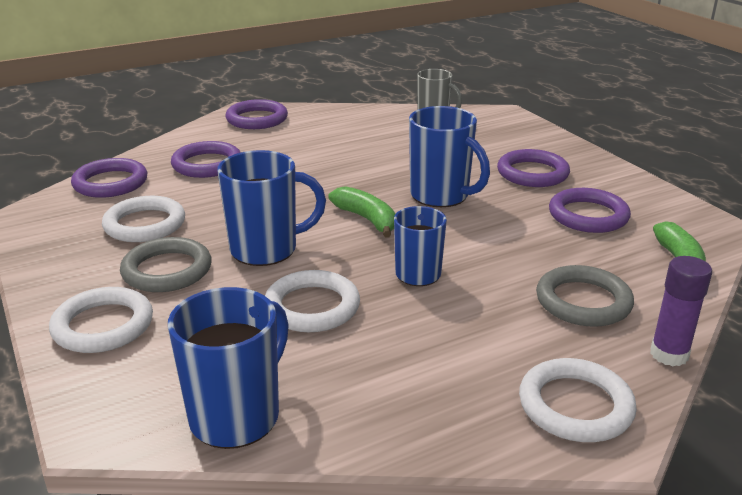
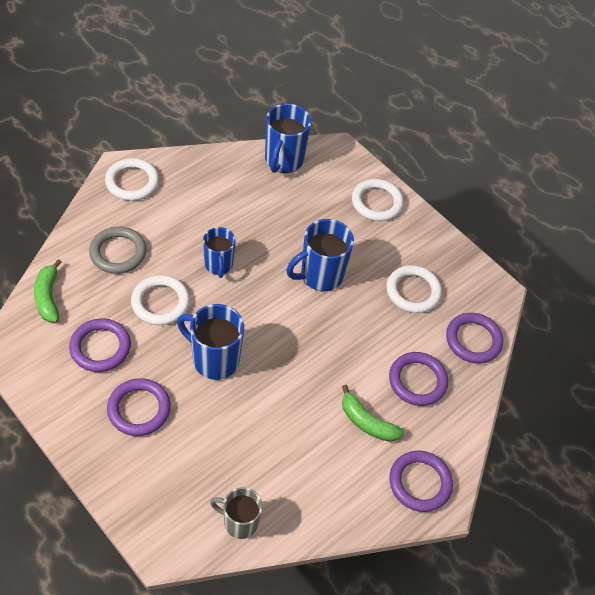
camera: 160 degrees right, 25 degrees up
grey ring [120,237,211,292] -> none
white ring [265,270,360,332] -> white ring moved to [131,275,190,325]
green banana [328,186,396,238] -> green banana moved to [342,385,404,442]
purple glue stick [650,256,712,366] -> none

